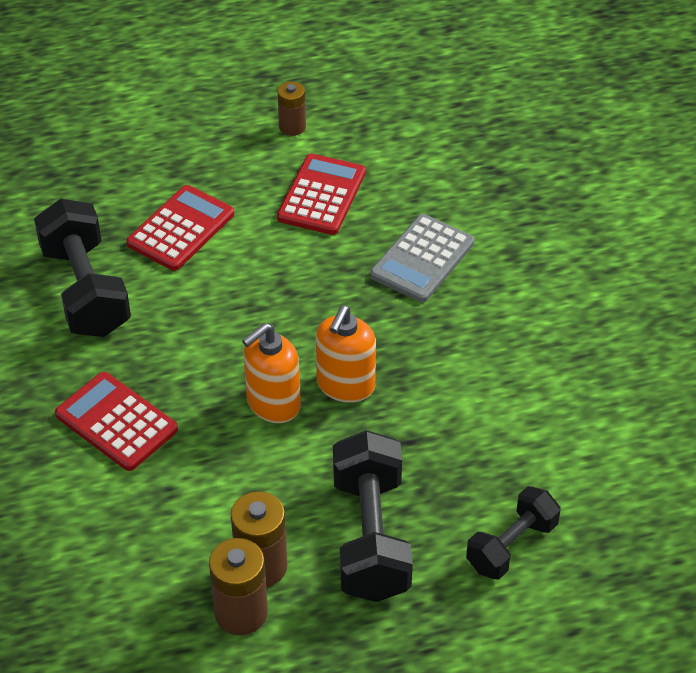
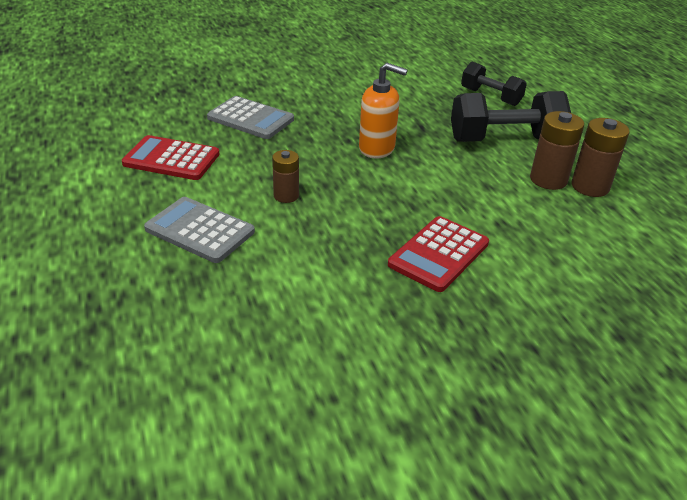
camera: 95 degrees left, 10 degrees down
black dumbbell [34,199,131,337] -> none
red calculator [126,185,234,271] -> grey calculator [144,197,255,263]
orange soap dispenser [242,323,301,423] -> none
brown battery [278,81,306,136] -> brown battery moved to [272,150,299,203]

